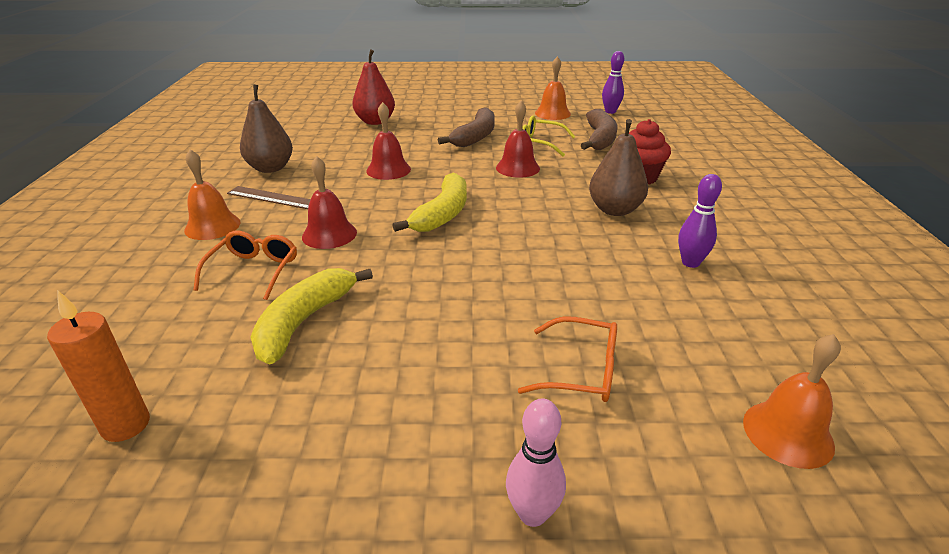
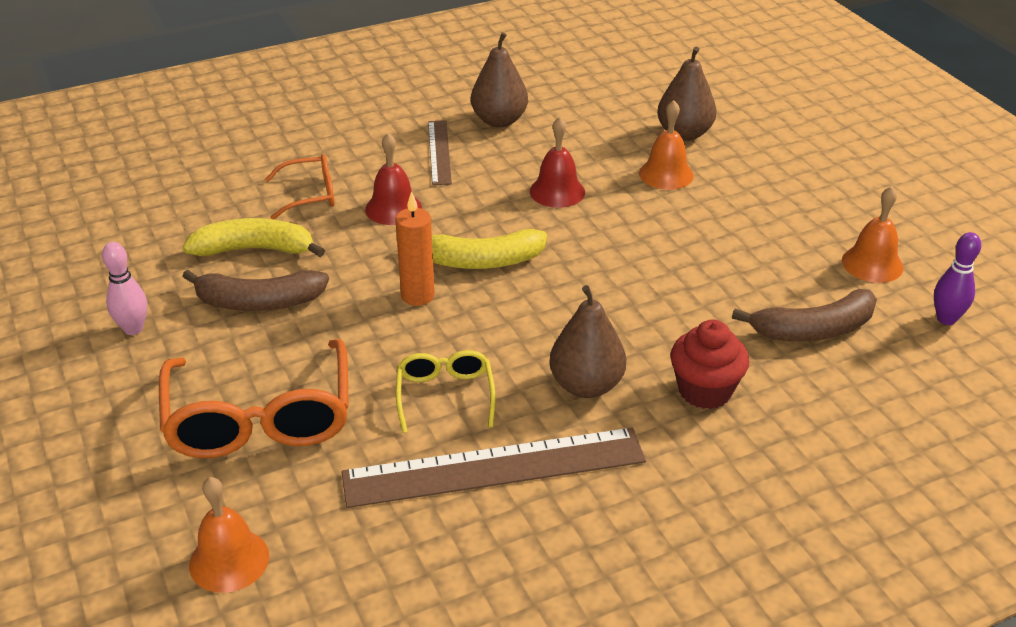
camera: 65 degrees right, 5 degrees up
orange candle [47,291,150,442] -> orange candle moved to [395,191,435,306]
orange bell [184,149,241,240] -> orange bell moved to [639,100,694,190]
red pear [352,49,395,125] -> brown pear [657,47,717,141]
brown banana [438,107,495,147] -> brown banana moved to [182,270,329,311]
red bell [496,101,540,178] -> none
pink bowling pin [506,398,566,527] -> pink bowling pin moved to [102,242,147,335]
orange glasses [518,316,617,402] -> orange glasses [159,339,349,458], size x1.87
yellow glasses [522,115,576,157] -> yellow glasses moved to [396,350,496,433]
purple bowling pin [678,174,722,268] -> brown ruler [342,428,646,508]

